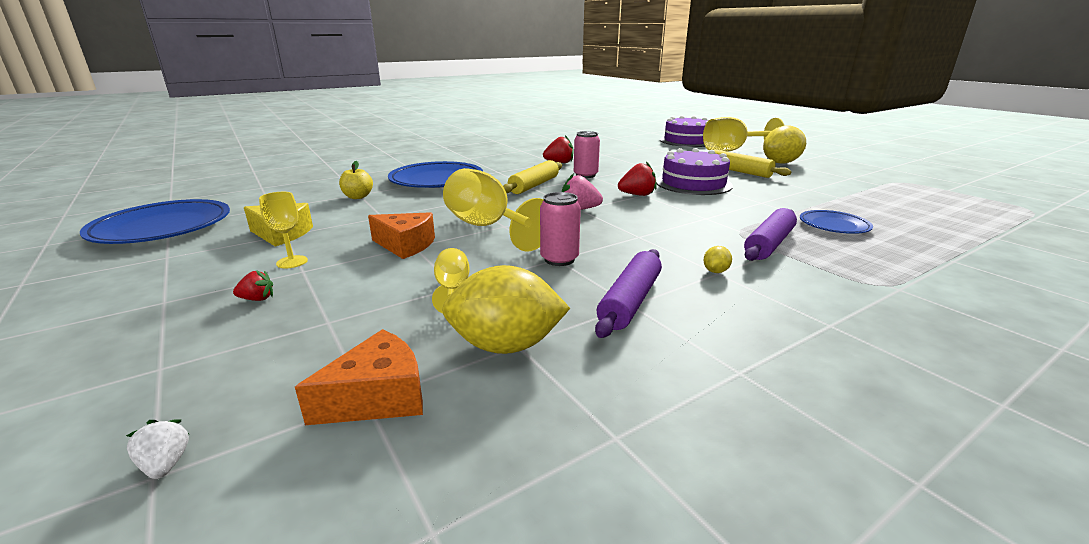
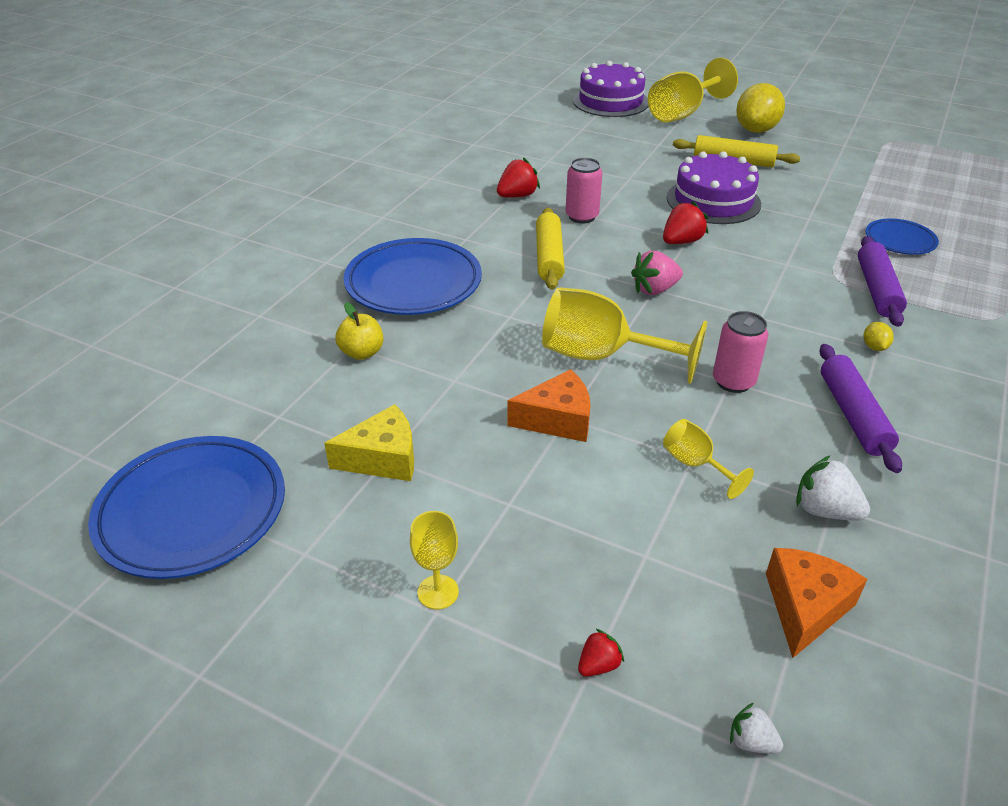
camera: 30 degrees left, 15 degrees up
red strawberry [233,270,273,301] -> red strawberry moved to [578,628,624,677]
yellow goblet [259,192,308,268] -> yellow goblet moved to [410,511,459,610]
yellow lemon [442,265,570,354] -> white strawberry [796,455,870,520]

